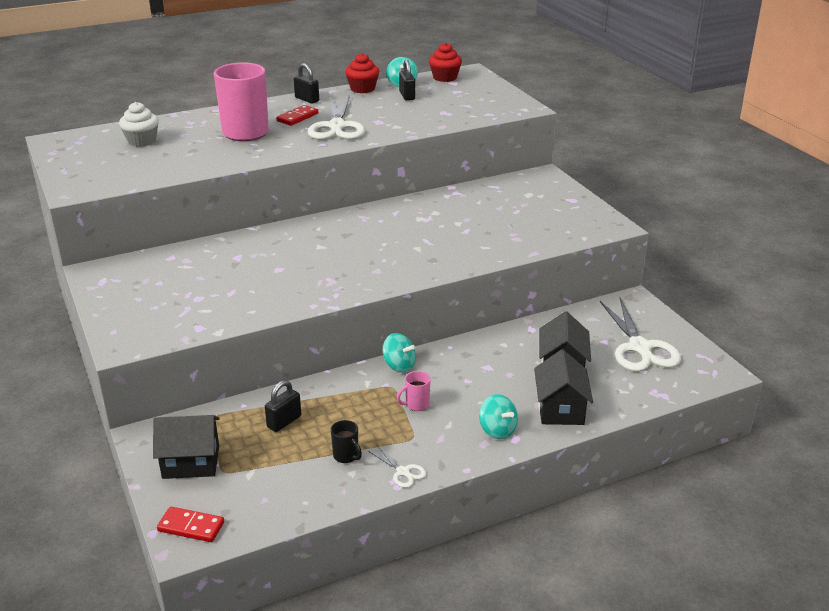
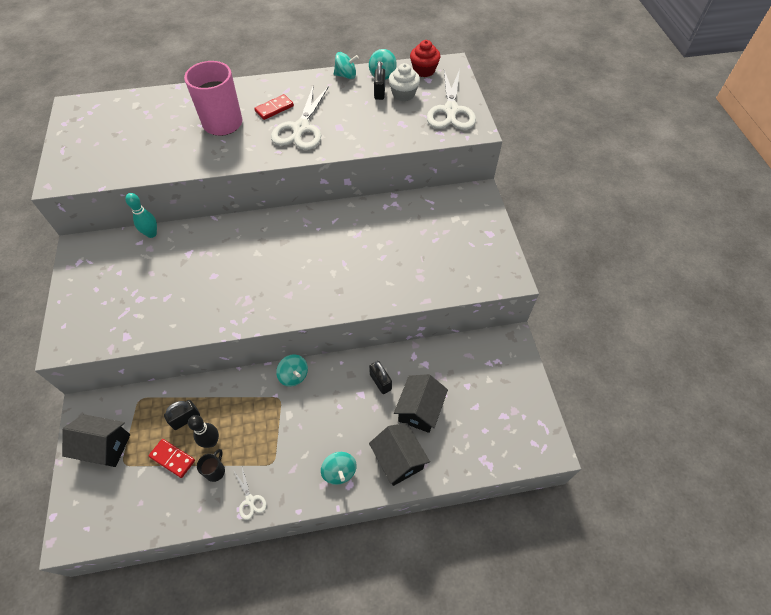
camera: 15 degrees right, 25 degrees up
white cupcake [119,102,159,147] -> white cupcake moved to [388,63,420,101]
red domino [157,507,224,542] -> red domino moved to [149,439,195,478]
black padlock [294,63,319,104] -> black padlock moved to [369,361,392,394]
black mug [331,420,362,463] -> black mug turned 135 degrees counterclockwise [197,449,225,482]
red cupcake [345,53,379,93] -> turquoise spinning top [334,52,359,79]
pink mug [397,371,431,411] -> none
black house [534,349,593,425] -> black house turned 45 degrees counterclockwise [369,423,430,486]
white scissors [600,298,681,372] -> white scissors moved to [427,69,476,130]
none -> turquoise bowling pin [125,193,157,238]
none -> black bowling pin [188,415,219,448]

